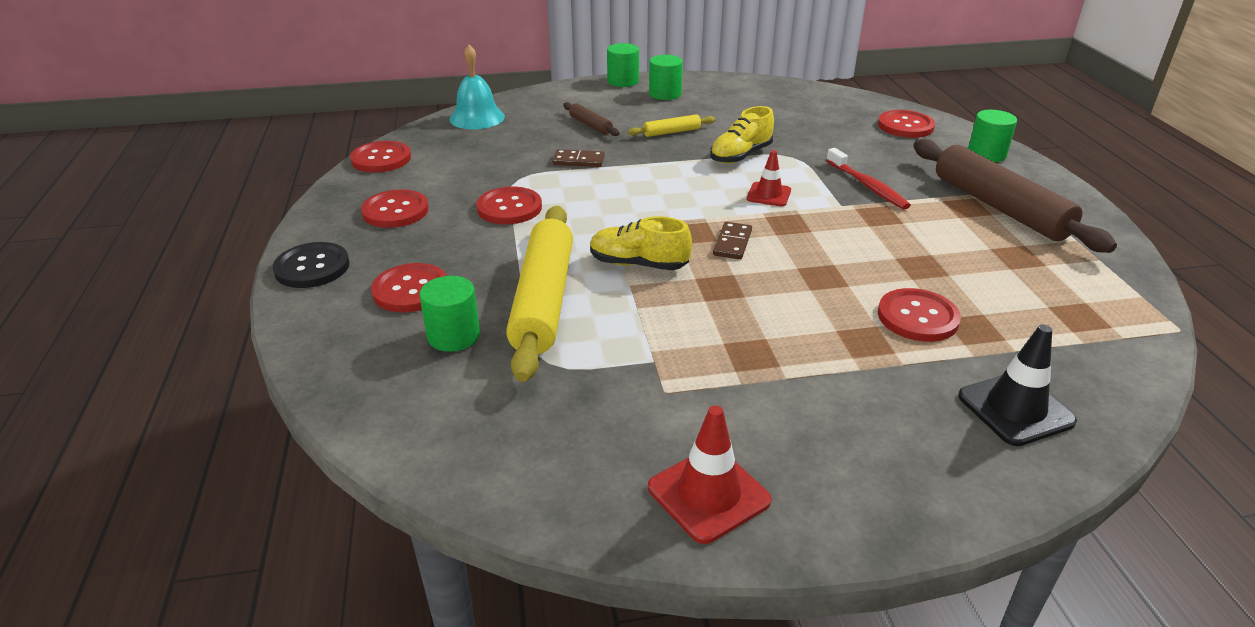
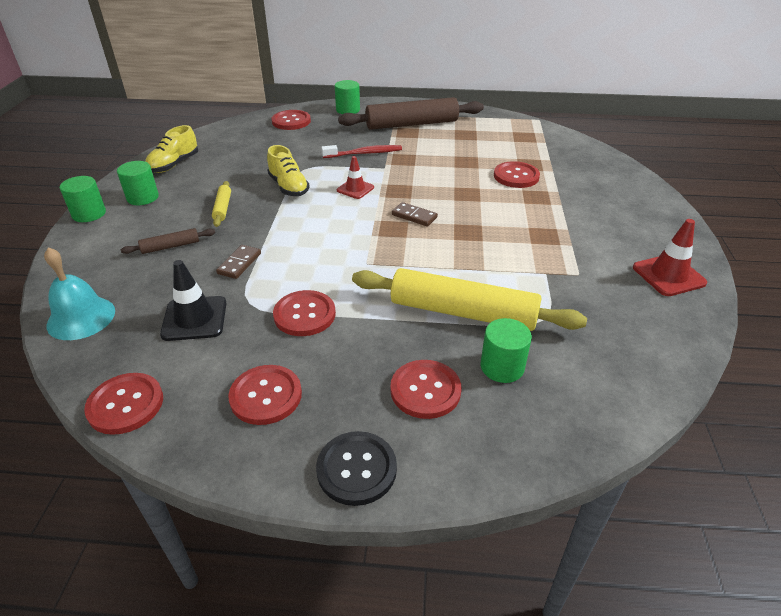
camera: 75 degrees left, 5 degrees up
yellow shoe [590,216,692,270] -> yellow shoe moved to [145,125,198,173]
black traffic cone [958,324,1077,446] -> black traffic cone moved to [160,260,226,341]

